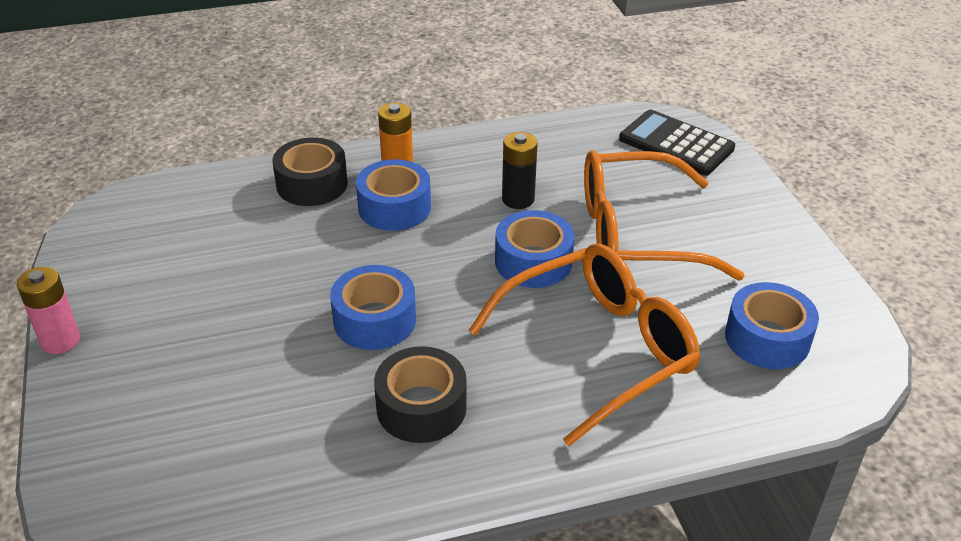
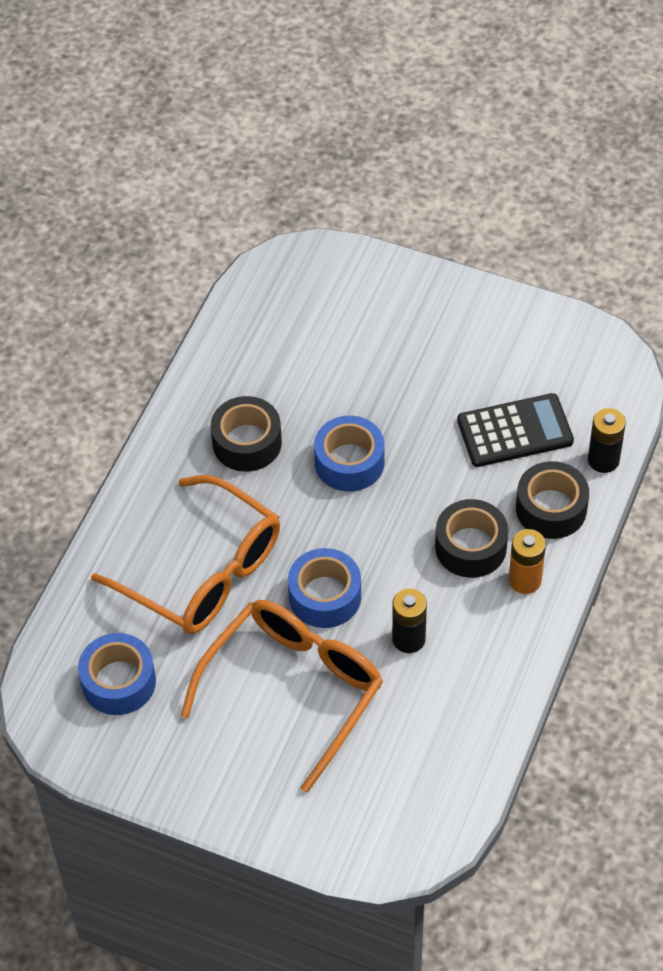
camera: 130 degrees right, 15 degrees up
pink battery [17,267,80,354] -> none
blue tape [356,159,431,231] -> black tape [435,499,508,578]
orange glasses [468,243,700,446] -> orange glasses turned 60 degrees counterclockwise [91,475,280,634]
black calculator [619,110,735,176] -> black calculator moved to [457,393,574,467]
none -> black battery [588,408,626,473]

